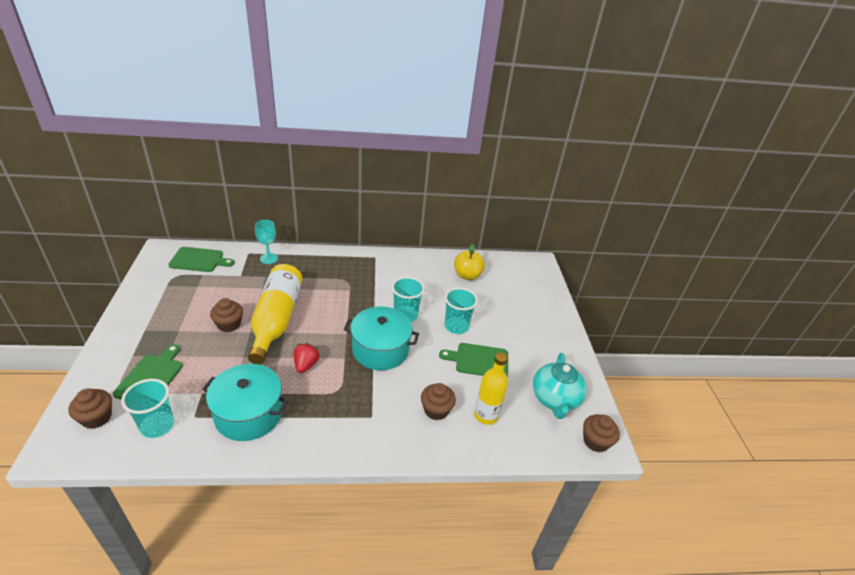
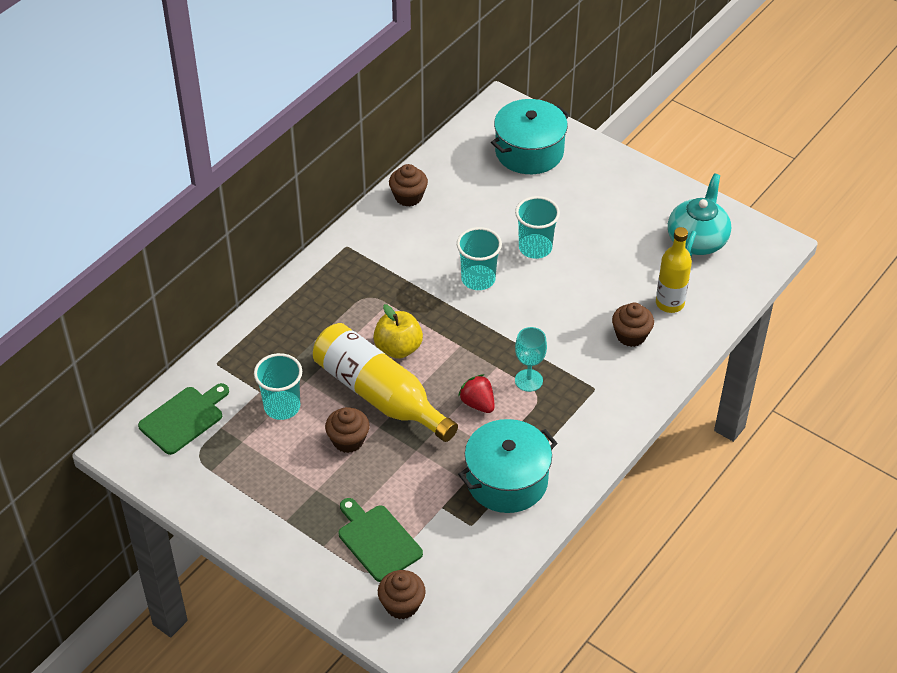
camera: 45 degrees left, 10 degrees up
turquoise cup [121,379,174,438] -> turquoise cup moved to [254,353,302,420]
turquoise goblet [255,220,278,264] -> turquoise goblet moved to [515,327,547,392]
turquoise pot [344,307,419,370] -> turquoise pot moved to [491,99,570,174]
green cutting board [439,343,508,376] -> none
yellow apple [454,244,485,280] -> yellow apple moved to [373,304,423,359]
turquoise teapot [533,353,587,419] -> turquoise teapot turned 120 degrees counterclockwise [668,173,731,257]
brown cupcake [583,415,620,452] -> brown cupcake moved to [389,164,428,207]

